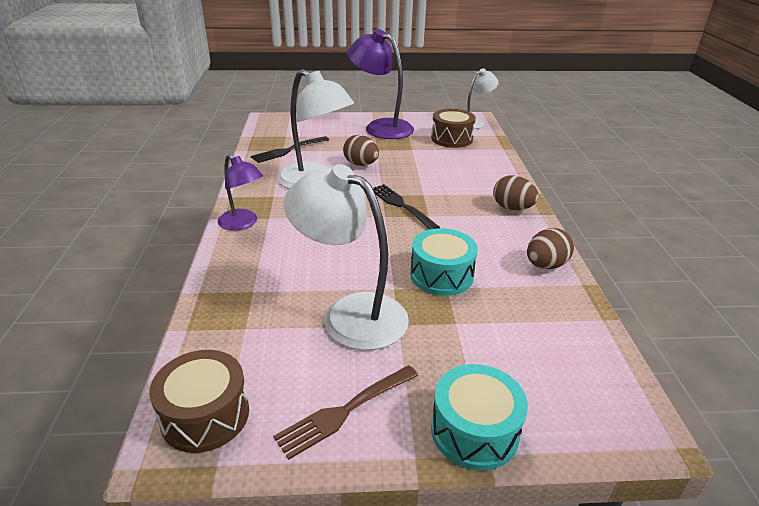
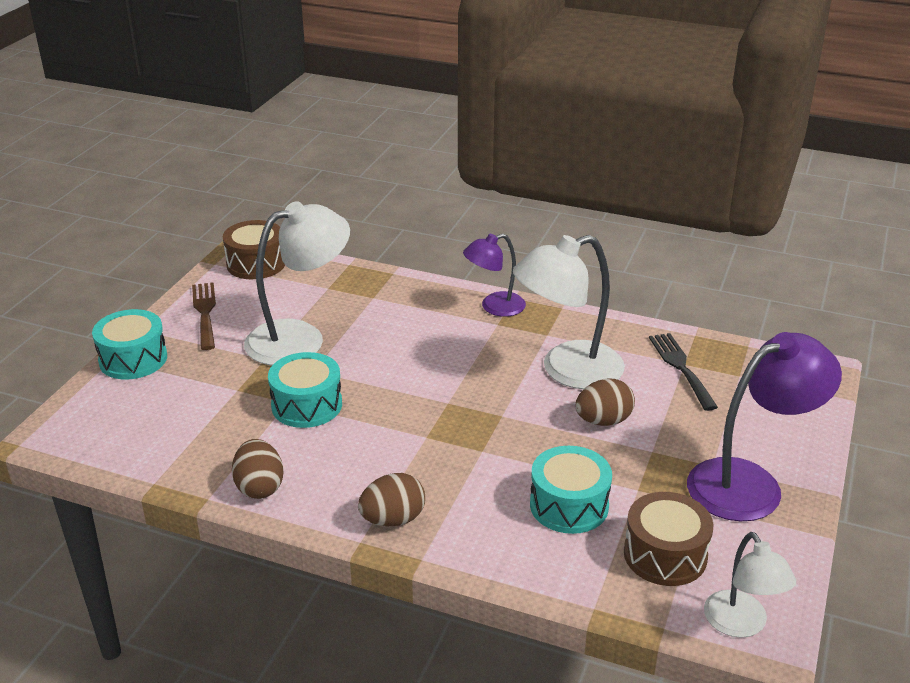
camera: 115 degrees right, 0 degrees up
black fork [373,184,440,229] -> none
none -> turquoise drum [530,446,612,534]

